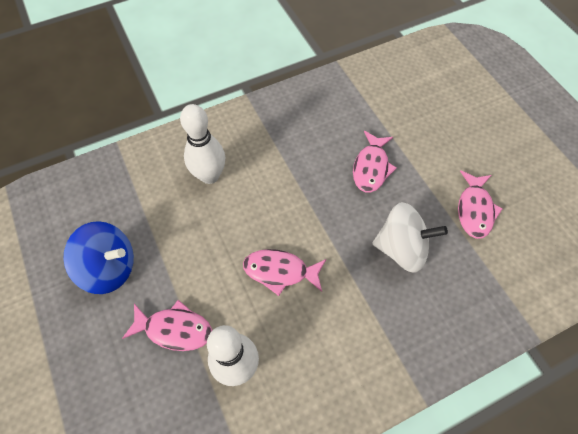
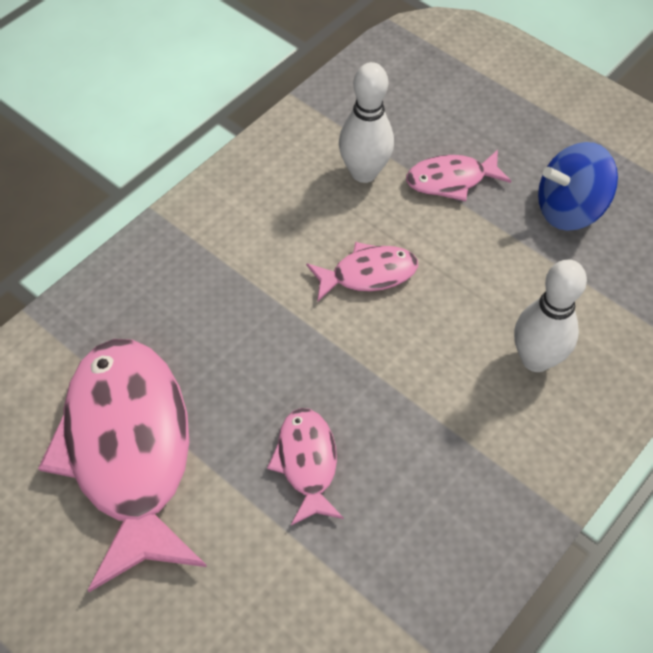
camera: 155 degrees right, 5 degrees down
white spinning top [372,202,448,273] -> none
pink fish [458,170,503,239] -> pink fish [38,339,207,592], size x2.13

